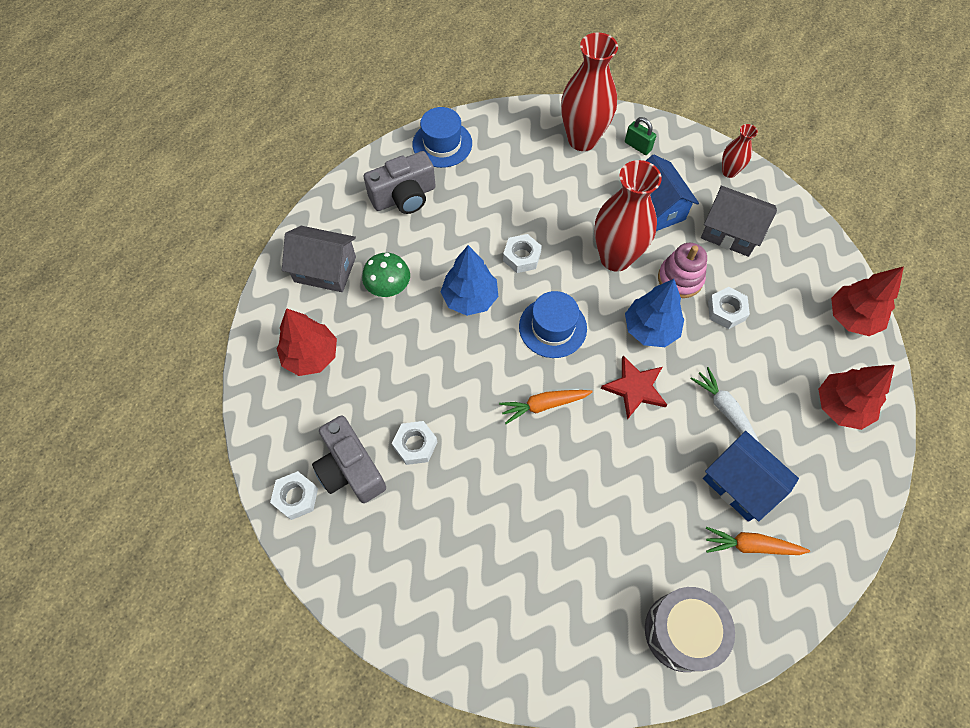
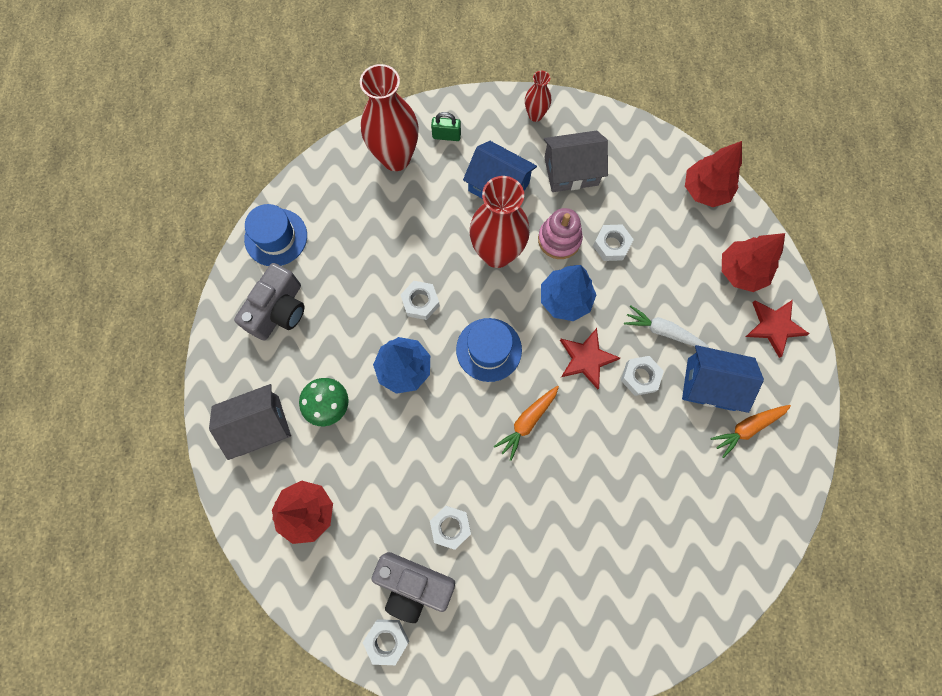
camera: 35 degrees left, 10 degrees up
grey drum [645,587,735,672] -> none
none -> white nut [621,356,664,396]
none -> red star [746,300,810,358]

